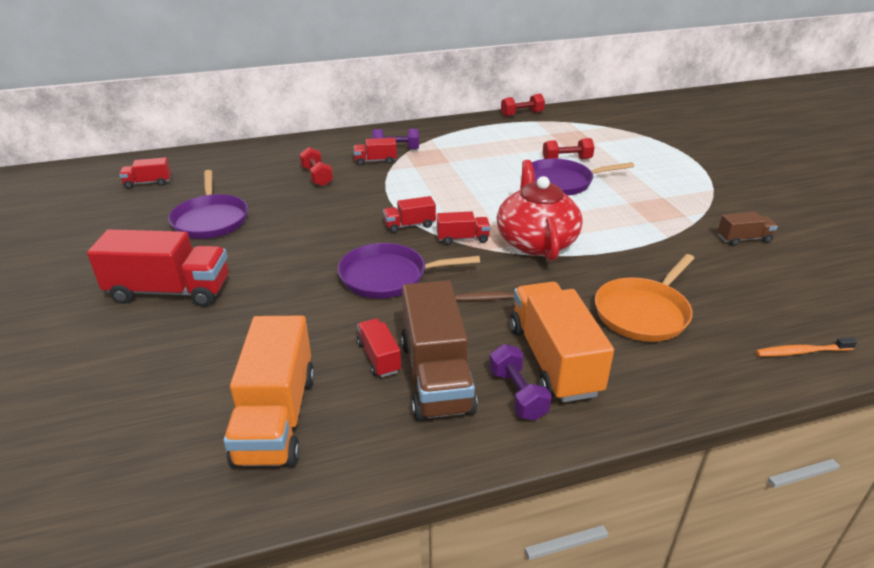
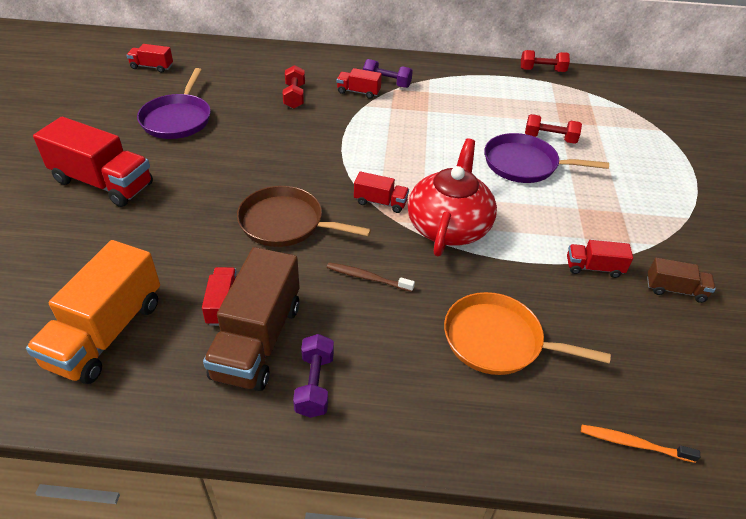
camera: 20 degrees right, 10 degrees up
purple pan [338,243,480,299] -> brown pan [237,186,371,247]
red truck [383,196,436,233] -> red truck moved to [567,240,633,278]
orange truck [510,282,614,402] -> none
orange pan [595,254,695,342] -> orange pan turned 45 degrees clockwise [444,292,611,375]

